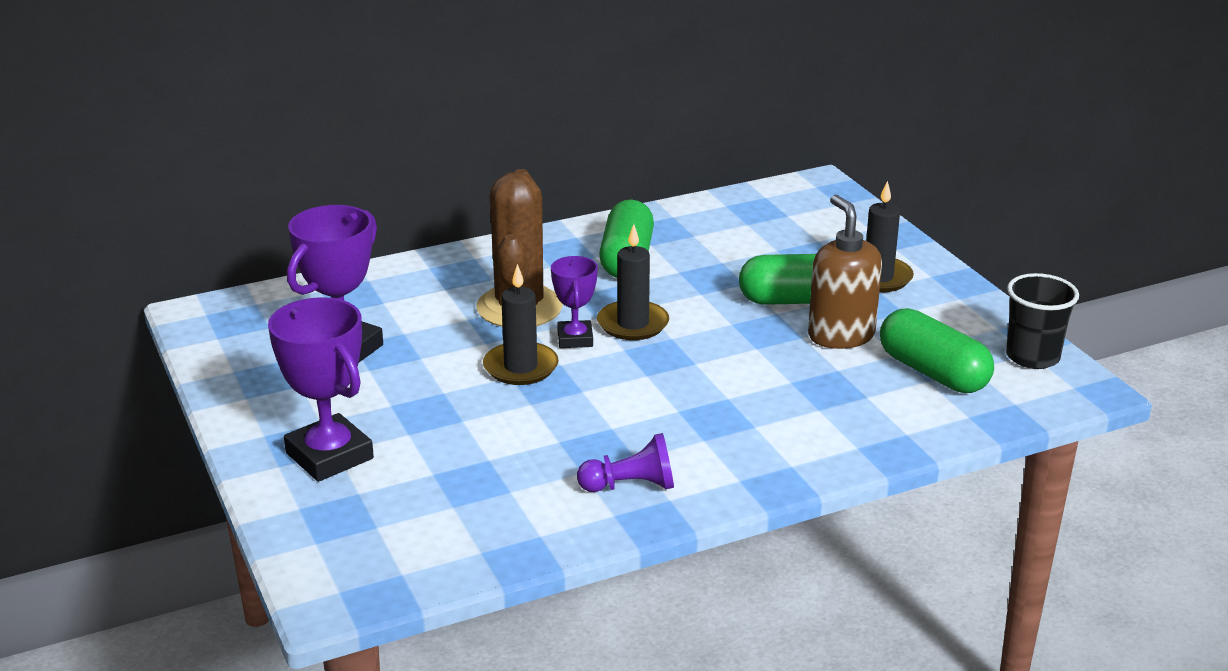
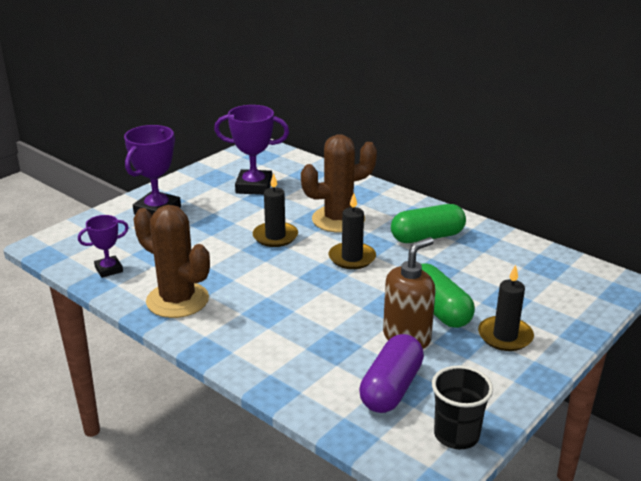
camera: 65 degrees right, 0 degrees up
purple trophy [551,256,598,348] -> purple trophy moved to [78,215,129,278]
purple pawn [577,433,674,492] -> brown cactus [134,205,210,318]
green capsule [880,308,994,393] -> purple capsule [359,334,424,413]

